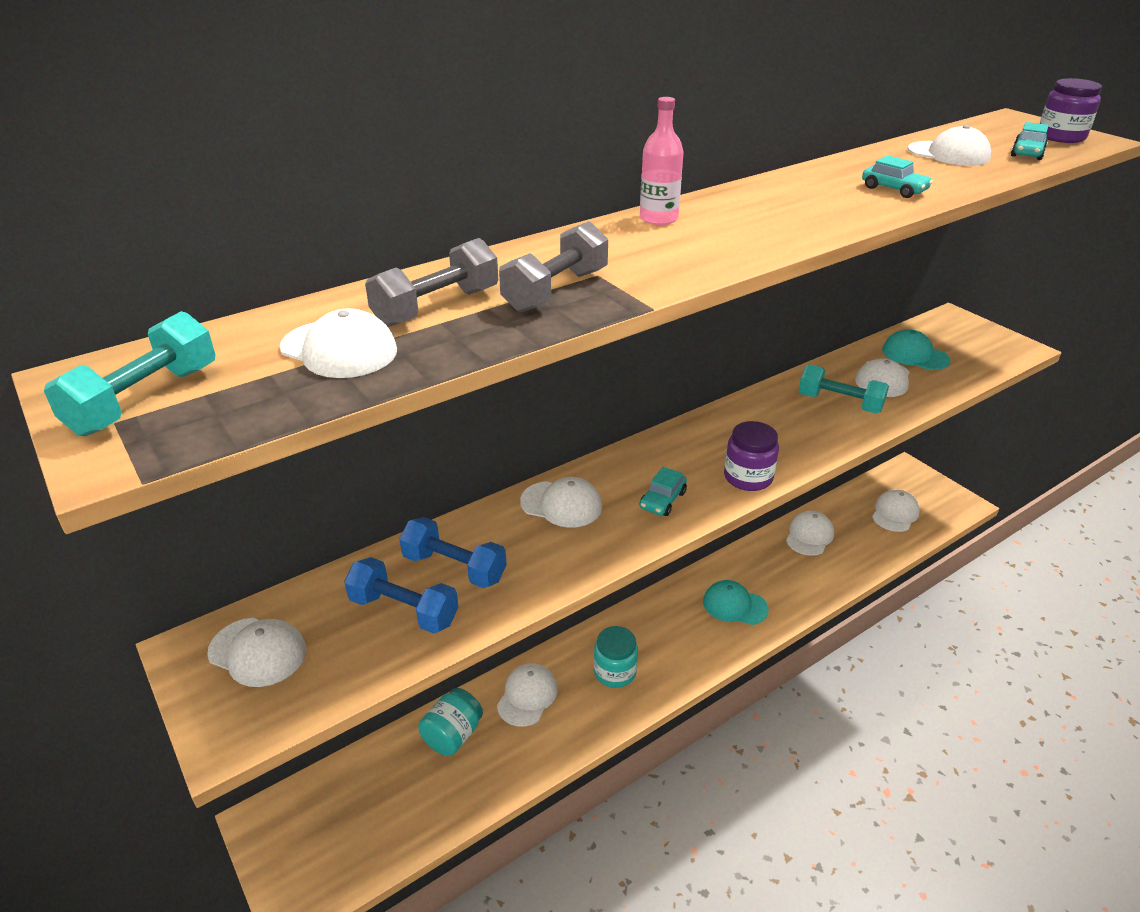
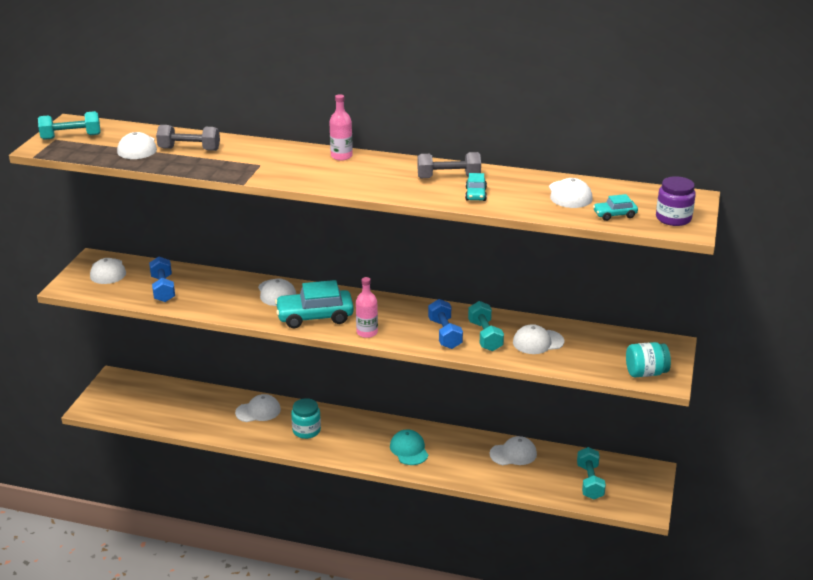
camera: 50 degrees right, 5 degrees down
blue dumbbell [399,517,507,588] -> blue dumbbell moved to [428,299,463,349]
turquoise jar [418,688,483,756] -> turquoise jar moved to [626,342,671,377]
grey dumbbell [499,221,608,313] -> grey dumbbell moved to [417,152,481,178]
turquoise car [640,467,687,516] -> turquoise car [275,280,354,328], size x2.06
purple jar [724,421,779,491] -> pink bottle [356,277,378,338]
white cap [872,489,920,532] -> turquoise dumbbell [577,447,606,500]
turquoise cap [882,329,950,370] -> none

